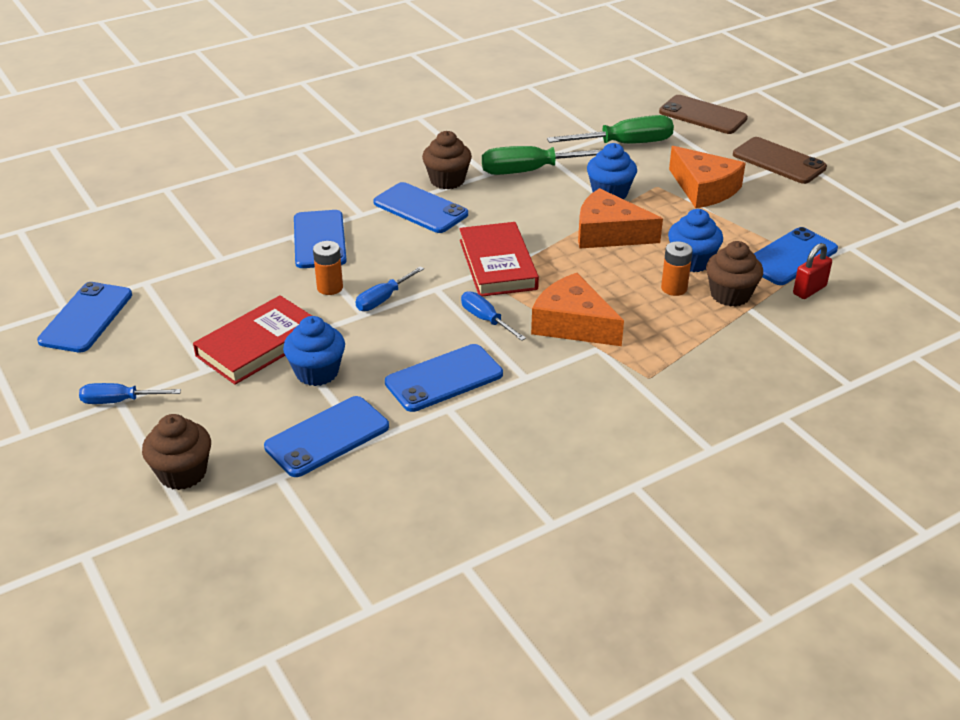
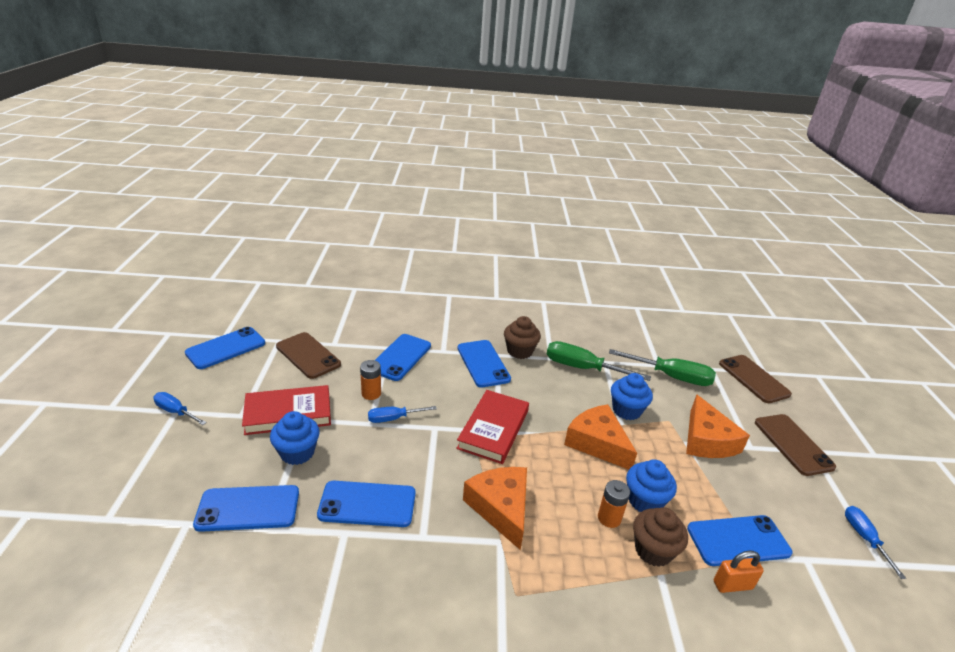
camera: 30 degrees right, 5 degrees down
brown cupcake [142,414,211,490] -> none
blue screwdriver [461,291,526,341] -> blue screwdriver moved to [845,506,906,579]
red padlock [793,243,832,299] -> orange padlock [714,551,764,593]
none -> brown phone [276,332,341,379]

